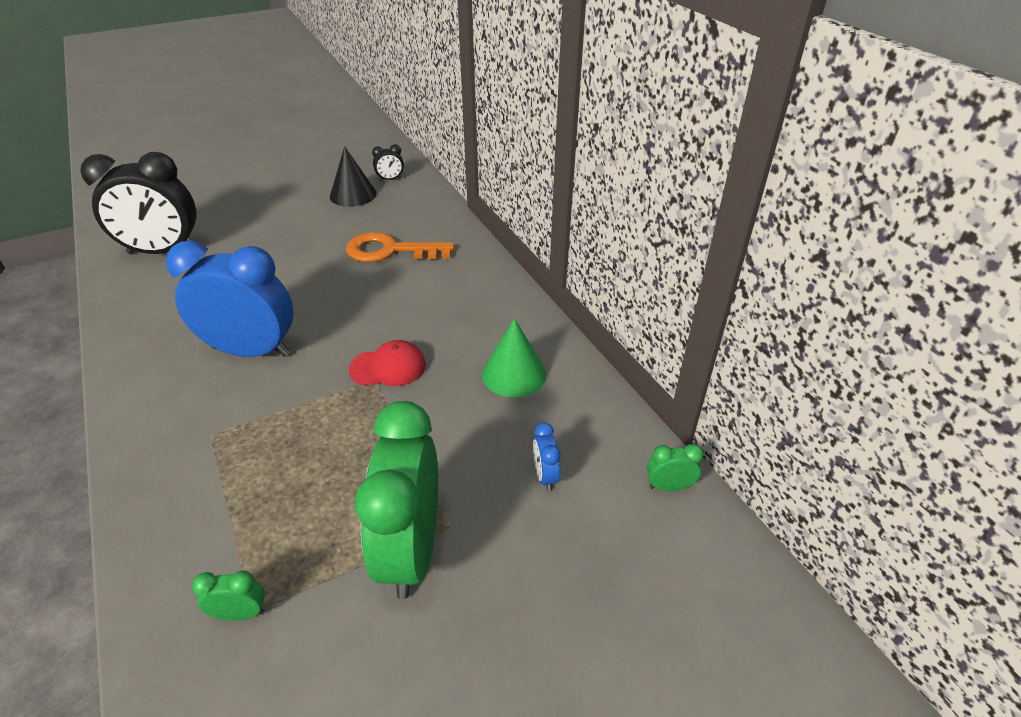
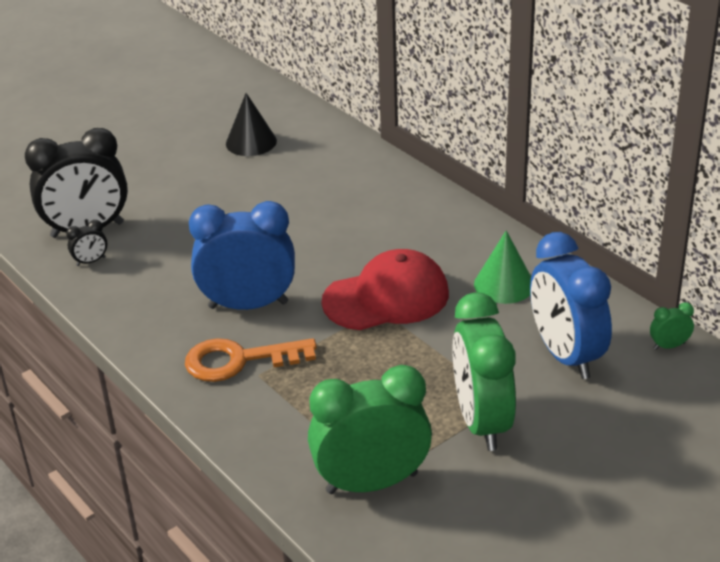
camera: 10 degrees left, 5 degrees down
green clock [192,570,265,621] -> green clock [308,365,432,494], size x2.50
orange key [346,232,454,262] -> orange key moved to [185,338,317,382]
red cap [349,340,426,386] -> red cap [322,249,449,330], size x1.80
black clock [372,144,404,181] -> black clock moved to [66,220,107,266]
blue clock [533,422,561,491] -> blue clock [530,232,612,379], size x2.50

